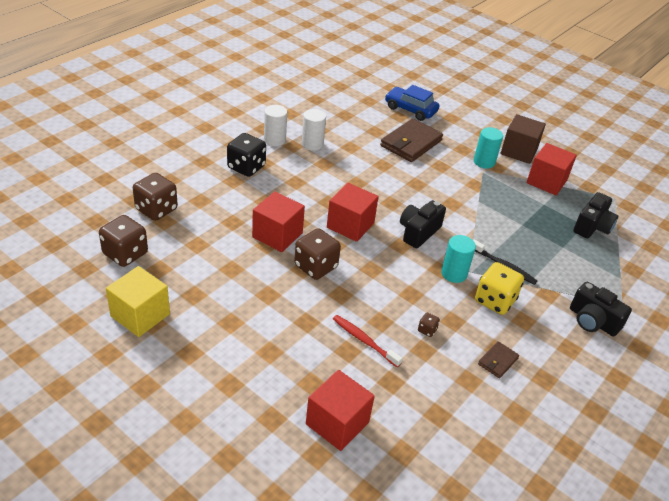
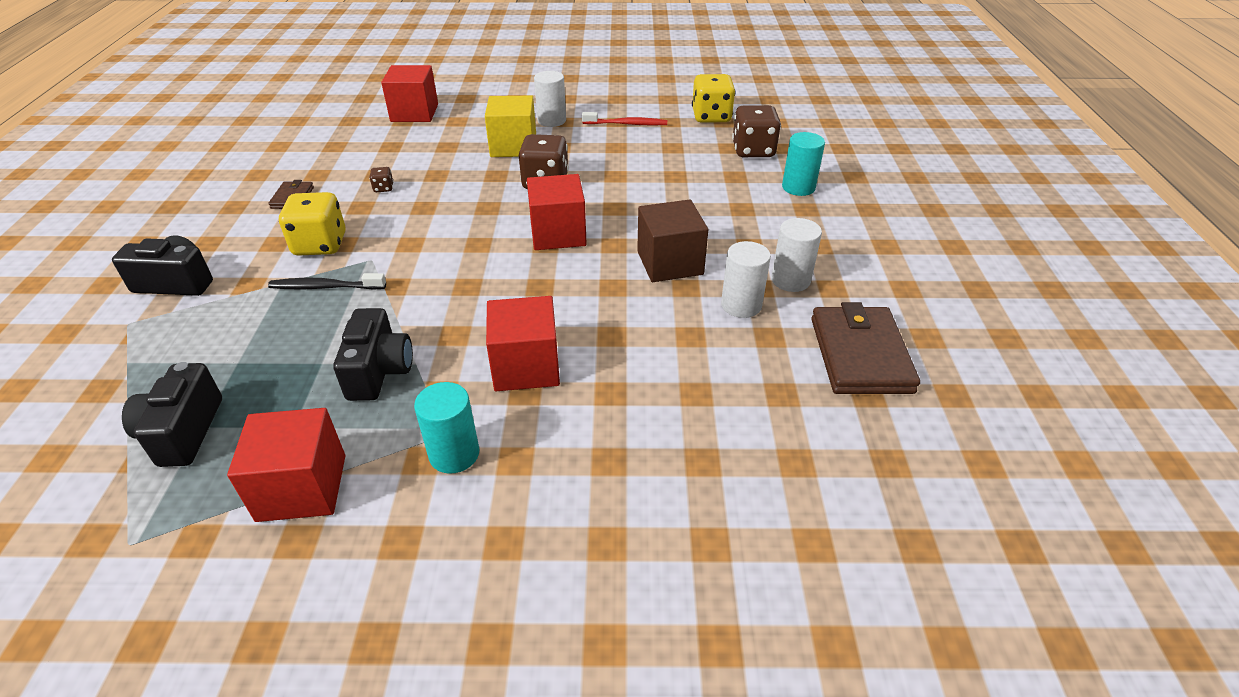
camera: 145 degrees right, 0 degrees up
brown dice [99,215,148,267] -> yellow dice [692,74,735,123]
yellow cube [106,266,170,337] -> yellow cube moved to [485,95,536,157]
black dice [227,133,266,177] -> none
red cube [252,191,305,252] -> red cube moved to [486,296,560,391]
red toothbrush [333,315,403,367] -> red toothbrush moved to [582,112,667,126]
brown wallet [380,118,443,162] -> brown wallet moved to [811,302,920,394]
blue car [385,85,439,121] -> none
black camera [400,200,446,248] -> black camera moved to [333,308,413,401]
turquoise cylinder [441,235,476,283] -> turquoise cylinder moved to [782,132,825,196]
brown cube [501,114,546,164] -> brown cube moved to [637,199,708,282]
none -> white cylinder [534,71,566,127]

